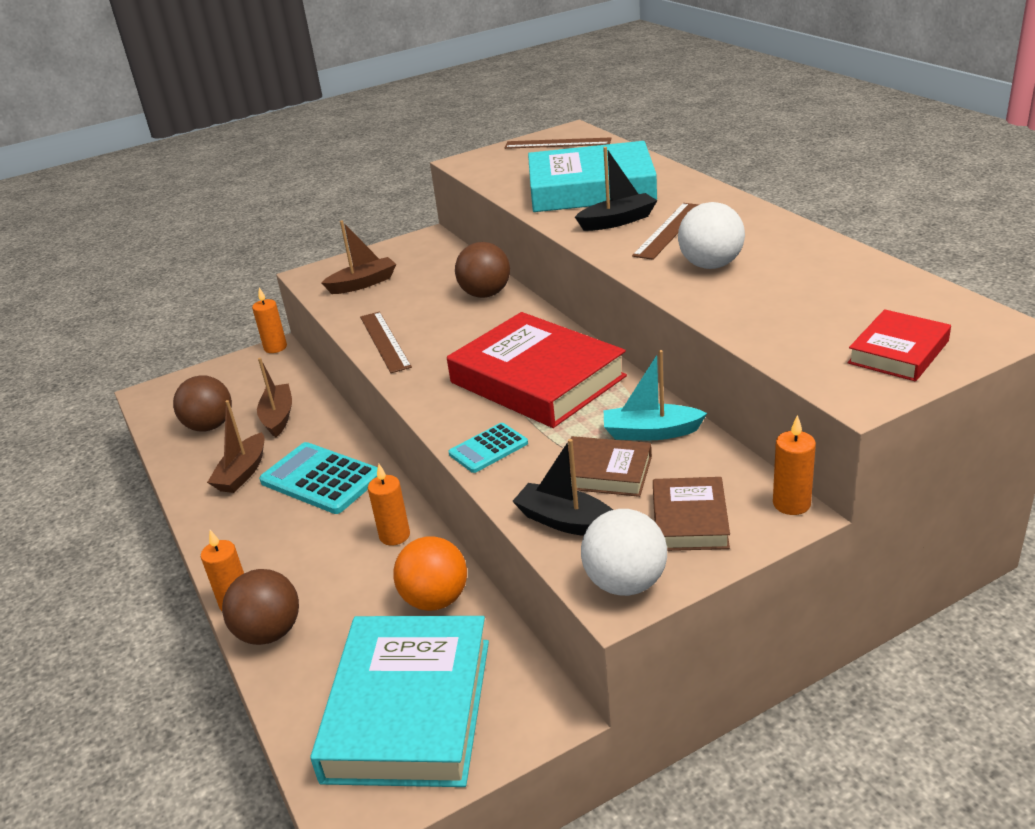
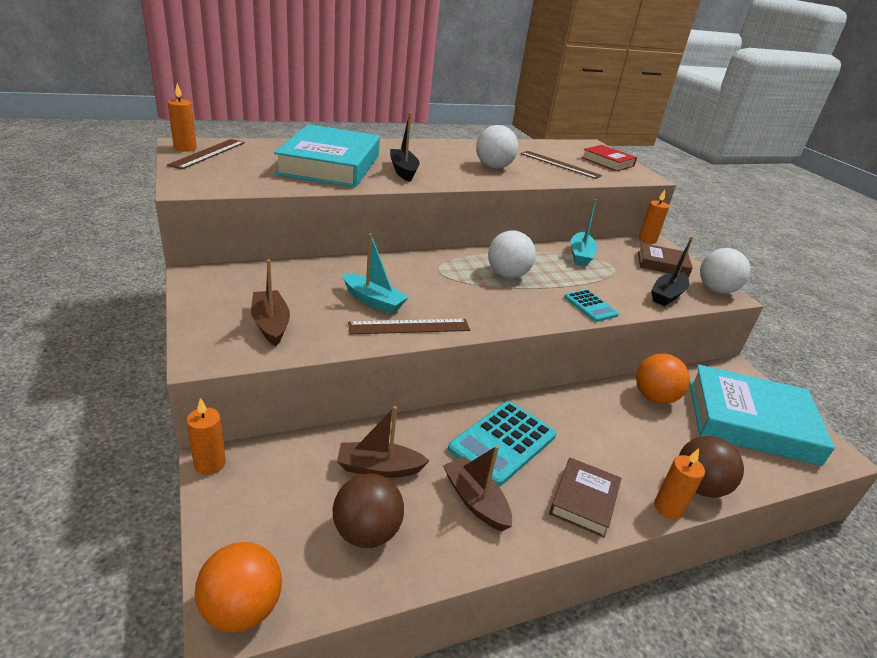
camera: 90 degrees left, 0 degrees up
brown boat [207,400,264,493] -> brown boat turned 150 degrees counterclockwise [443,445,512,531]
orange candle [368,464,410,546] -> orange candle moved to [168,83,197,152]
red book [447,312,627,428] -> white ball [488,231,536,278]
brown ball [455,242,510,298] -> none
brown book [568,436,652,497] -> brown book moved to [549,458,621,538]
brown ruler [632,203,699,260] -> brown ruler moved to [521,151,602,179]
none -> orange ball [195,542,282,632]
none -> turquoise boat [342,233,409,314]

